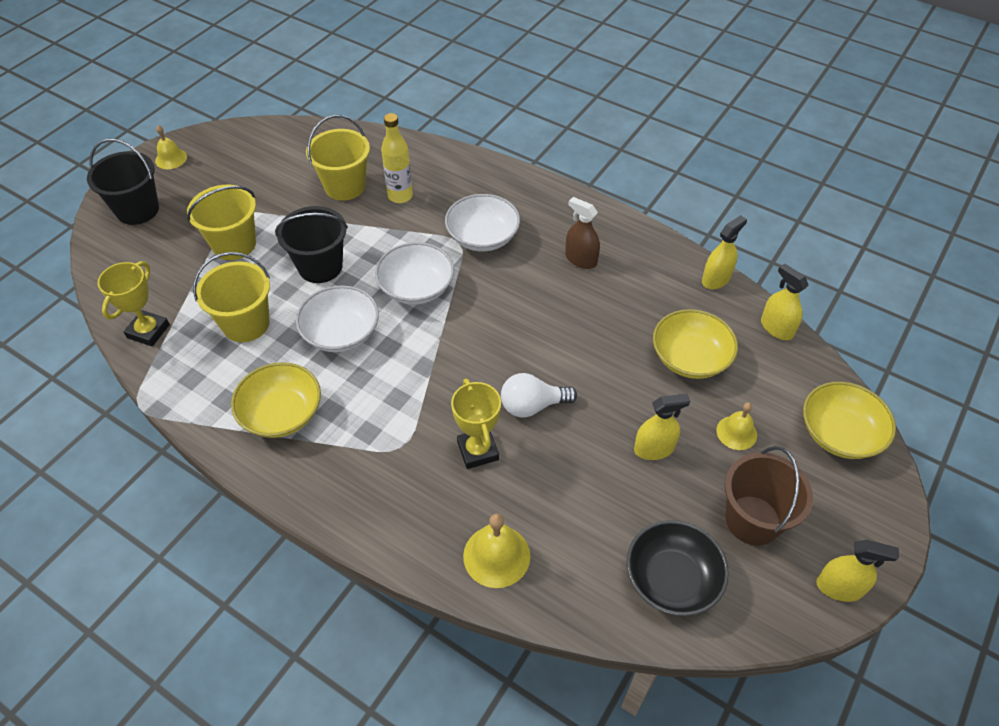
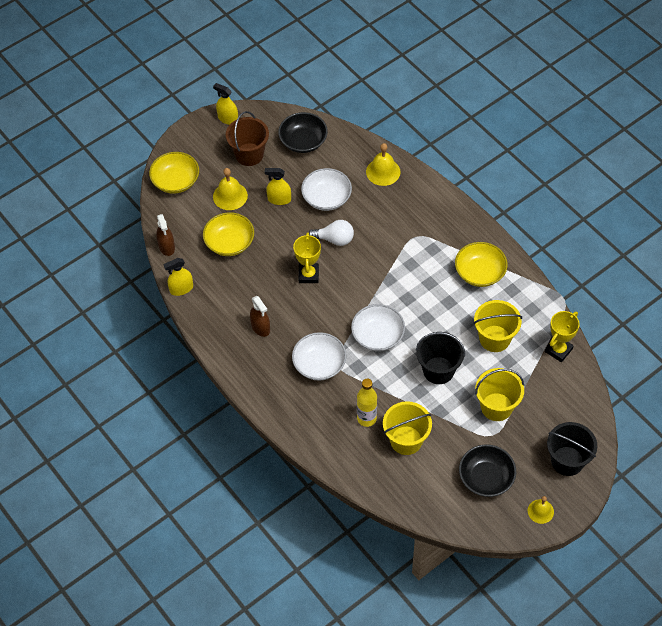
camera: 160 degrees left, 5 degrees up
white bowl [296,285,379,352] -> white bowl moved to [301,168,352,211]
yellow trophy [451,379,501,469] -> yellow trophy moved to [293,232,321,283]
yellow bell [716,403,757,450] -> yellow bell [213,168,248,210], size x1.51
yellow spray bottle [761,264,809,340] -> brown spray bottle [156,214,175,256]
none -> black bowl [459,444,516,497]

